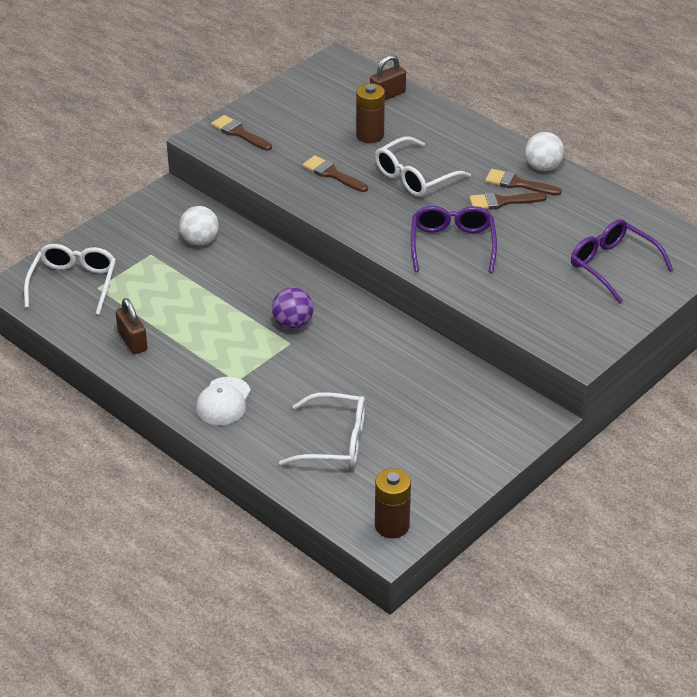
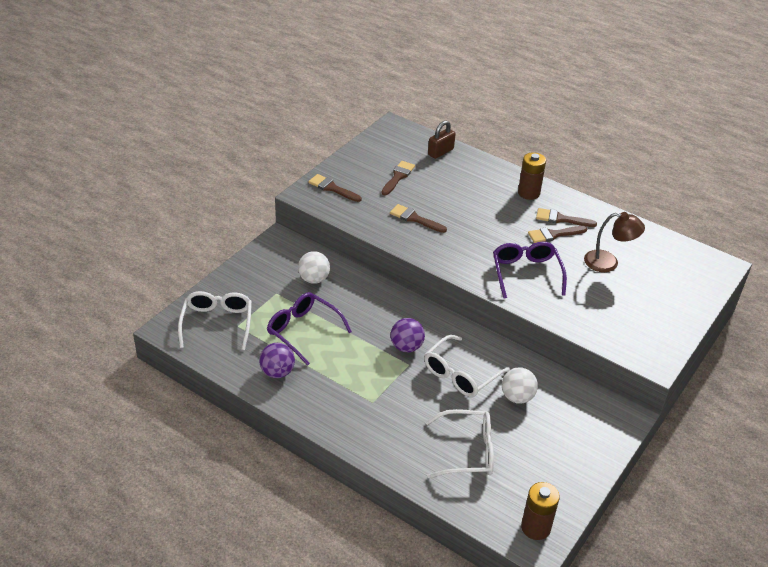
camera: 10 degrees left, 0 degrees up
brown padlock [115,298,148,354] -> purple ball [259,343,295,378]
white cap [196,377,251,425] -> none
brown battery [356,83,385,143] -> brown battery moved to [518,152,546,200]
white glasses [375,137,471,197] -> white glasses moved to [424,335,510,397]
white ball [525,132,564,171] -> white ball moved to [502,367,538,404]
purple glasses [571,219,673,304] -> purple glasses moved to [267,292,352,366]
none -> brown brush [381,161,415,196]
none -> brown lamp [584,212,645,272]

